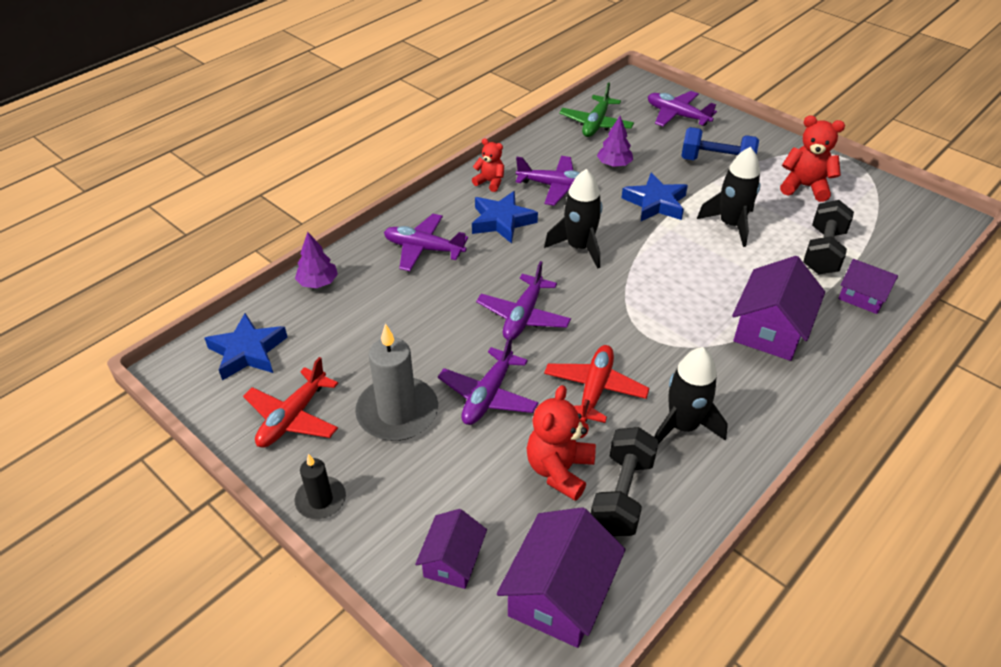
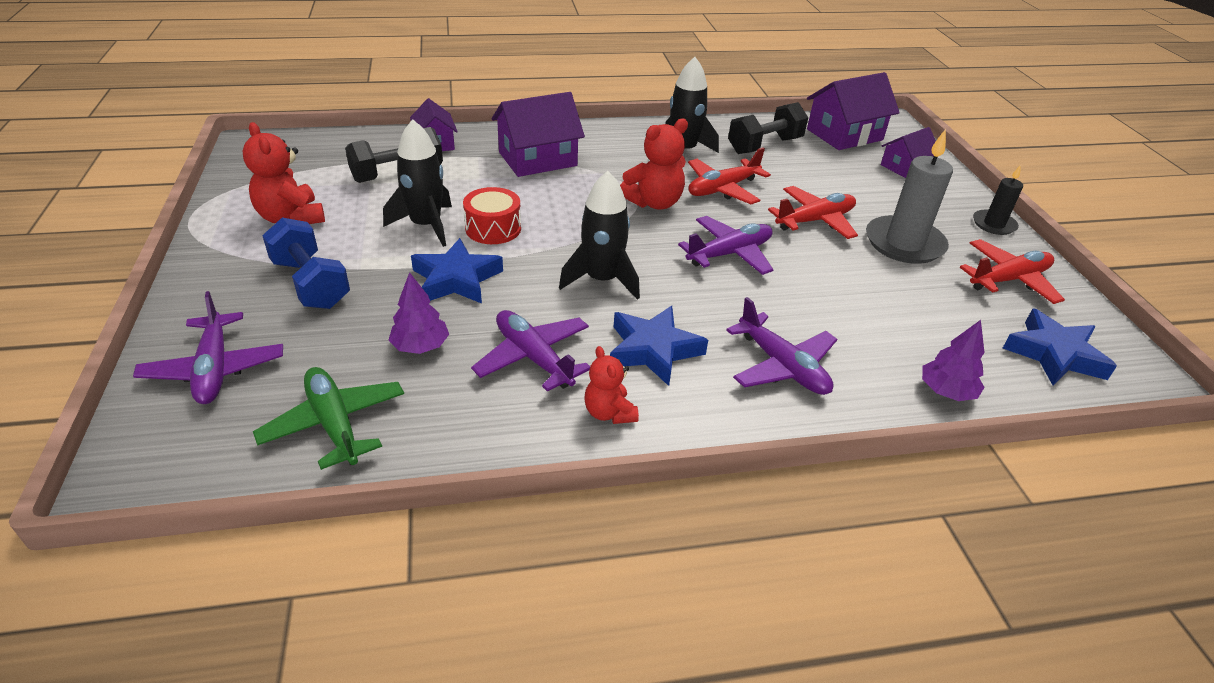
camera: 145 degrees left, 5 degrees down
purple plane [438,336,539,425] -> red plane [768,186,858,239]
red teddy bear [527,385,596,501] -> red teddy bear moved to [620,119,688,210]
green plane [559,82,634,137] -> green plane turned 90 degrees counterclockwise [253,367,404,470]
none -> red drum [463,187,521,244]

